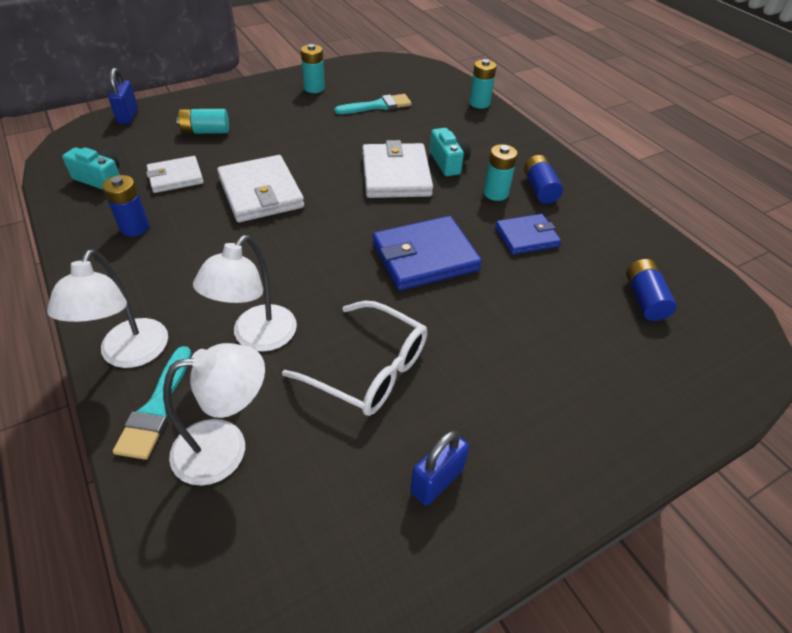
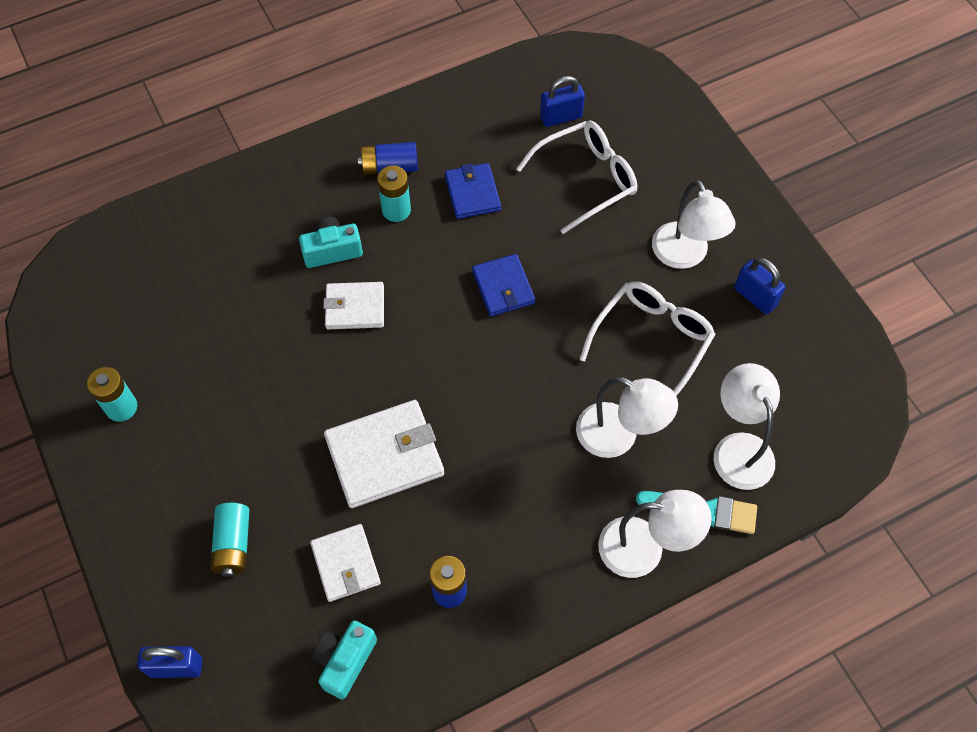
camera: 85 degrees left, 15 degrees up
turquoise brush [335,94,412,114] -> none
white wallet [362,140,433,198] -> white wallet [323,282,384,329], size x0.62
blue wallet [372,216,482,290] -> blue wallet [472,254,535,316], size x0.62
turquoise battery [469,59,497,109] -> none
blue battery [626,259,677,321] -> blue padlock [540,76,585,127]
none -> white glasses [516,121,637,234]
none -> white lamp [652,180,736,269]

